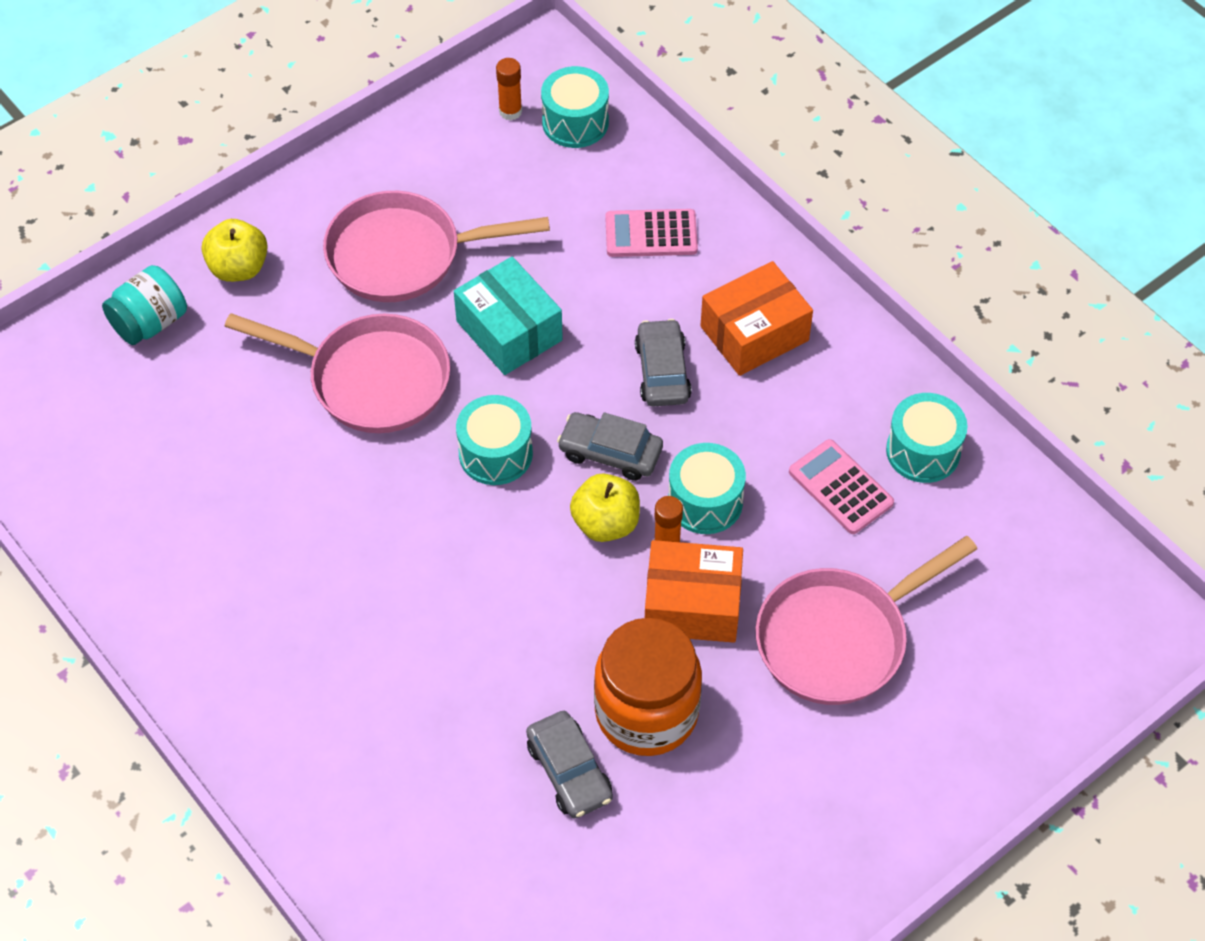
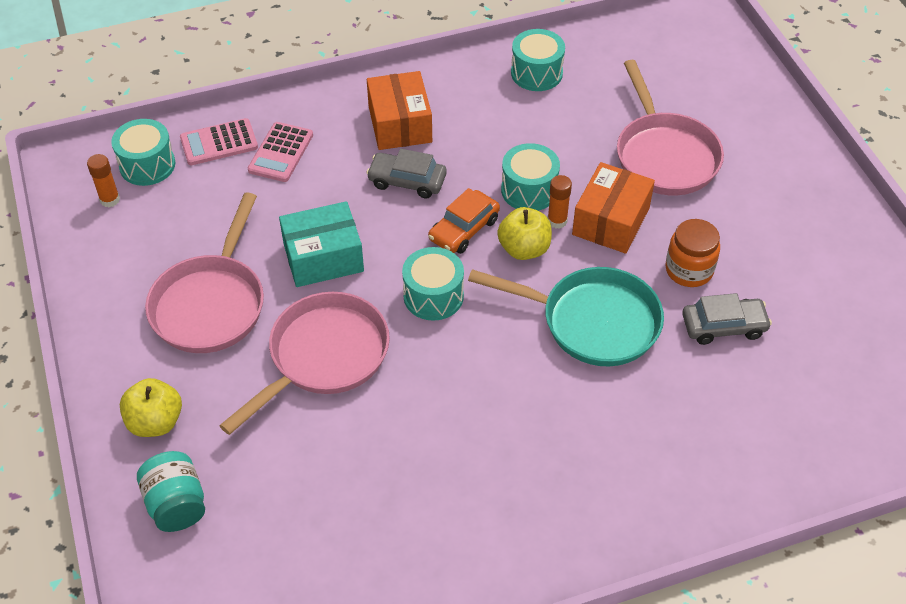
camera: 70 degrees left, 5 degrees down
grey car [557,412,663,481] -> orange car [428,188,500,254]
orange jar [594,618,702,756] -> orange jar [665,219,720,287], size x0.63
pink calculator [789,439,894,534] -> pink calculator moved to [180,118,258,165]
none -> turquoise pan [468,267,664,366]

